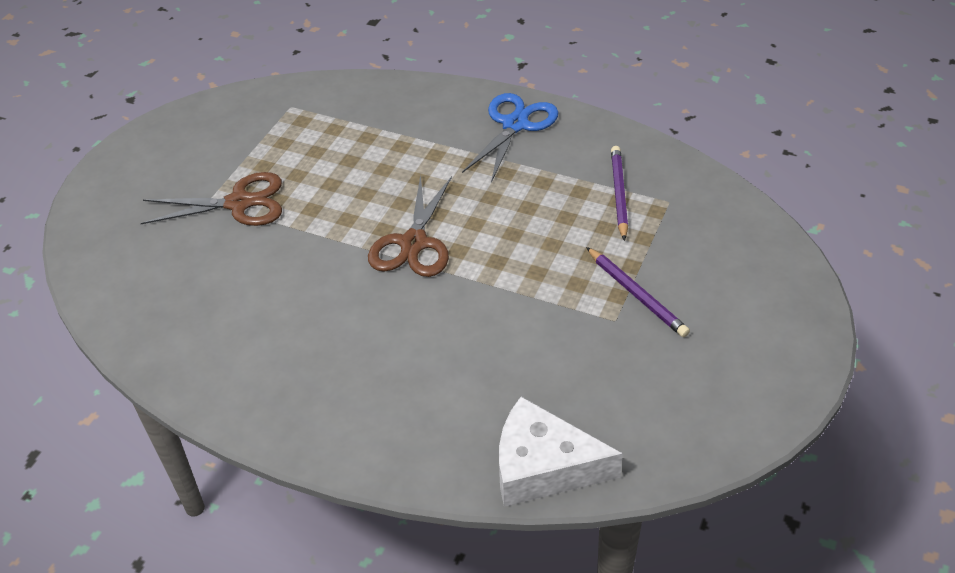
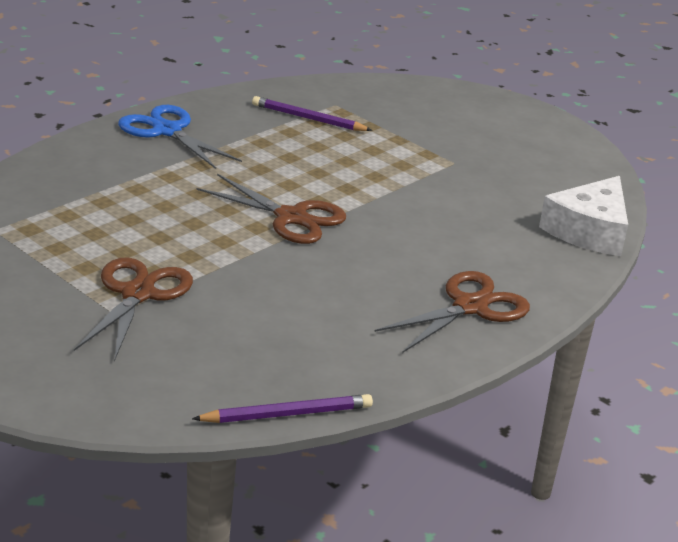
camera: 75 degrees left, 15 degrees down
purple pencil [586,247,690,337] -> purple pencil moved to [192,394,373,423]
none -> brown scissors [374,271,530,353]

